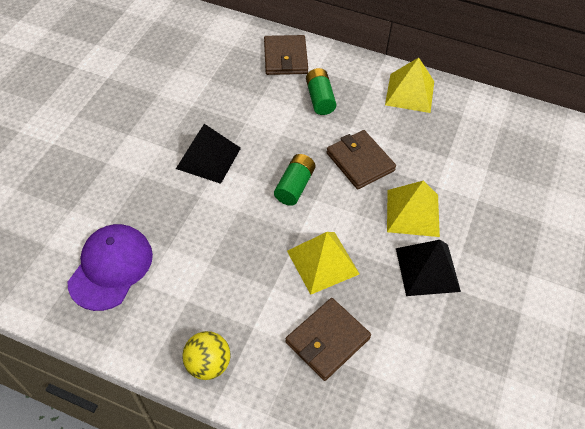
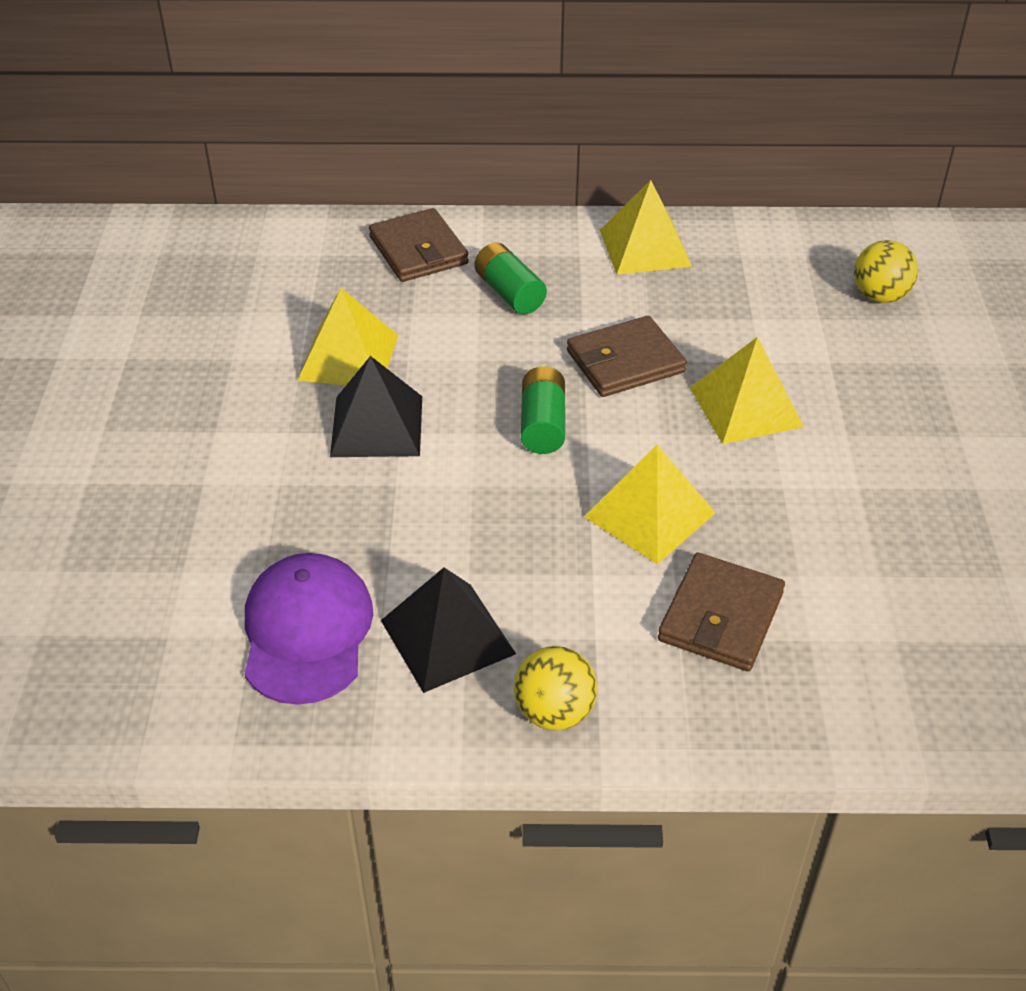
camera: 20 degrees left, 10 degrees down
brown wallet [326,130,396,189] -> brown wallet turned 60 degrees counterclockwise [567,316,687,397]
black pyramid [396,240,461,296] -> black pyramid moved to [381,567,516,693]
none -> yellow pyramid [298,288,398,386]
none -> yellow ball [854,240,918,303]

